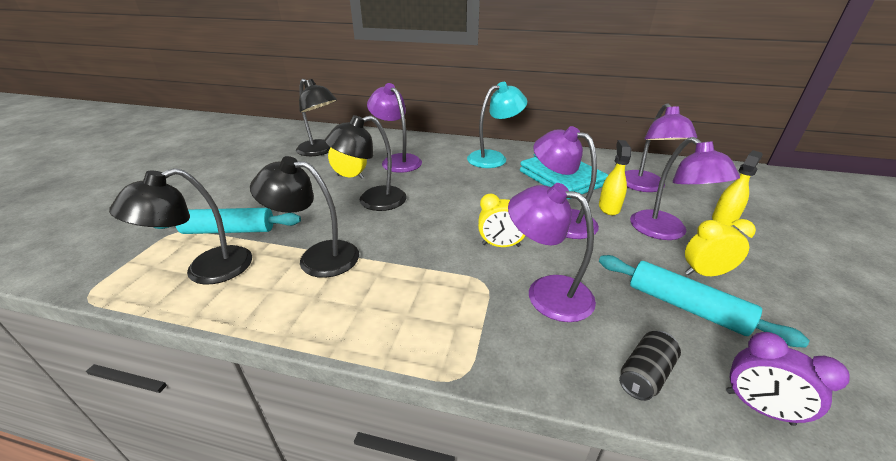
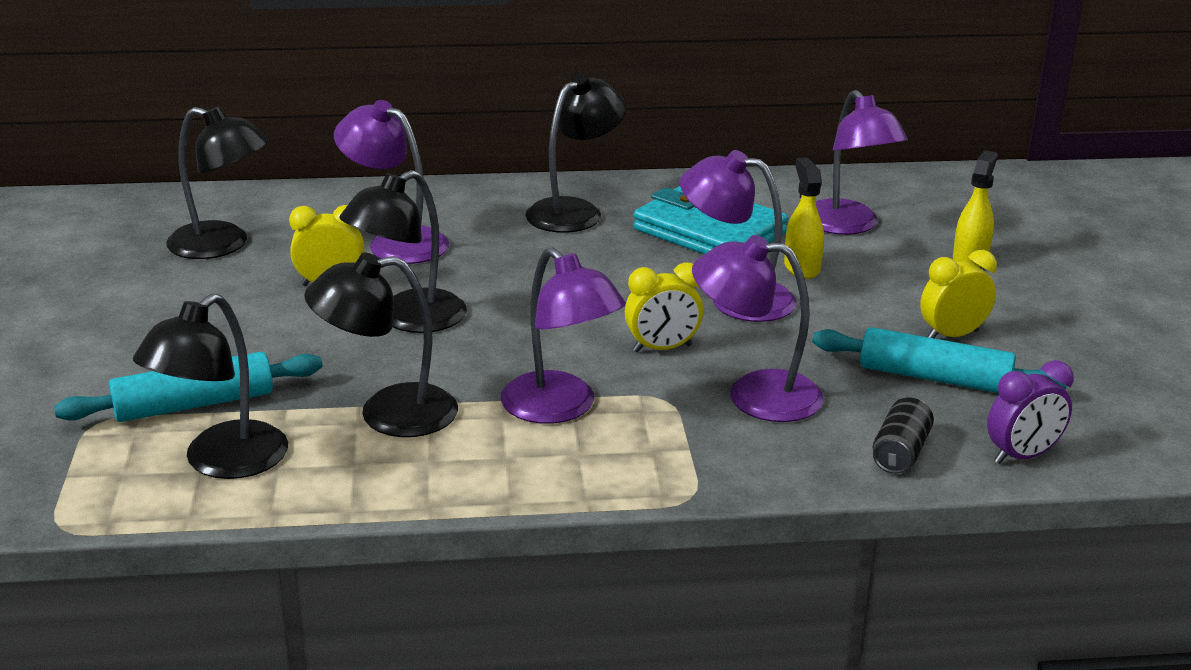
camera: 20 degrees left, 5 degrees down
turquoise lamp [467,82,527,168] -> black lamp [525,74,626,233]
purple lamp [630,137,740,240] -> purple lamp moved to [501,247,626,424]
purple clock [726,332,850,426] -> purple clock turned 45 degrees counterclockwise [987,361,1074,464]

